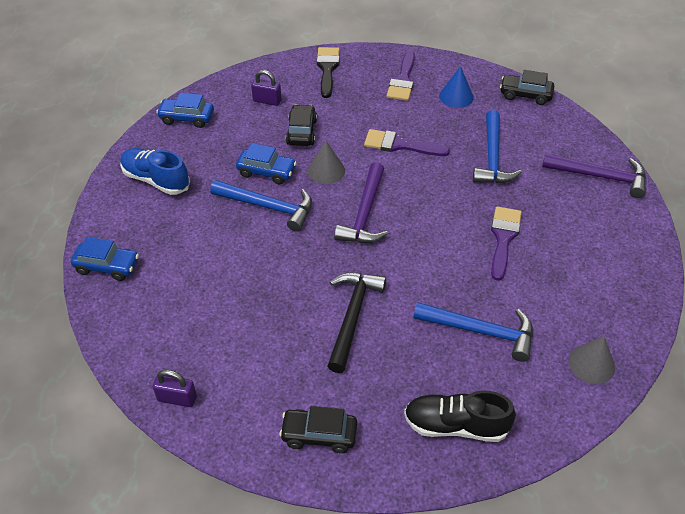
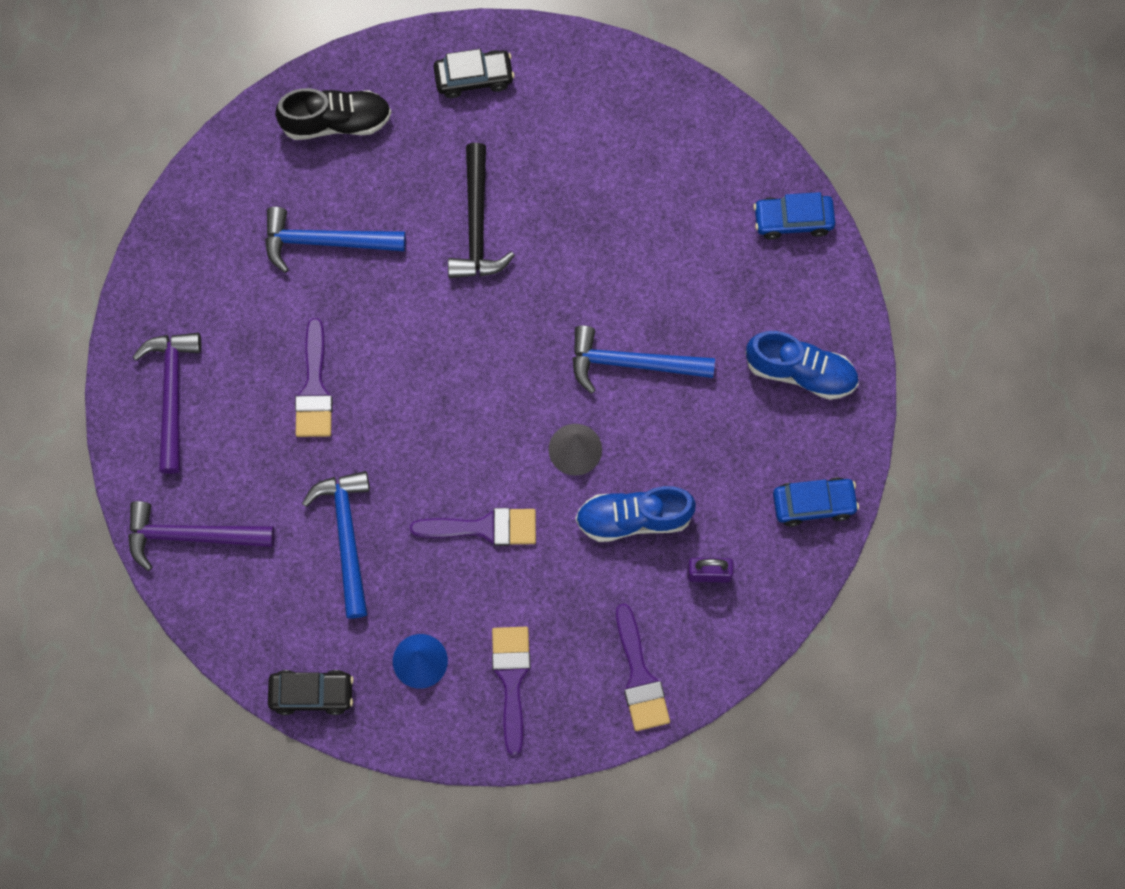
camera: 165 degrees right, 25 degrees up
purple padlock [153,370,197,407] -> none
blue car [236,143,297,184] -> none
black car [286,104,317,146] -> blue shoe [575,486,696,542]
black brush [317,47,340,98] -> purple brush [616,603,670,731]
purple hammer [334,162,388,243] -> purple hammer moved to [133,333,201,474]
grey cone [568,336,615,384] -> none

